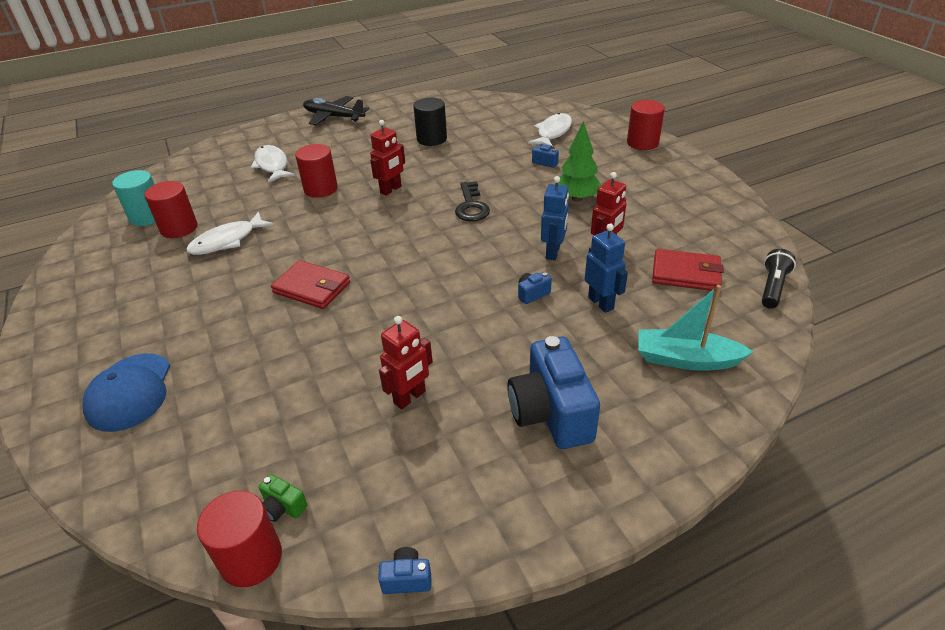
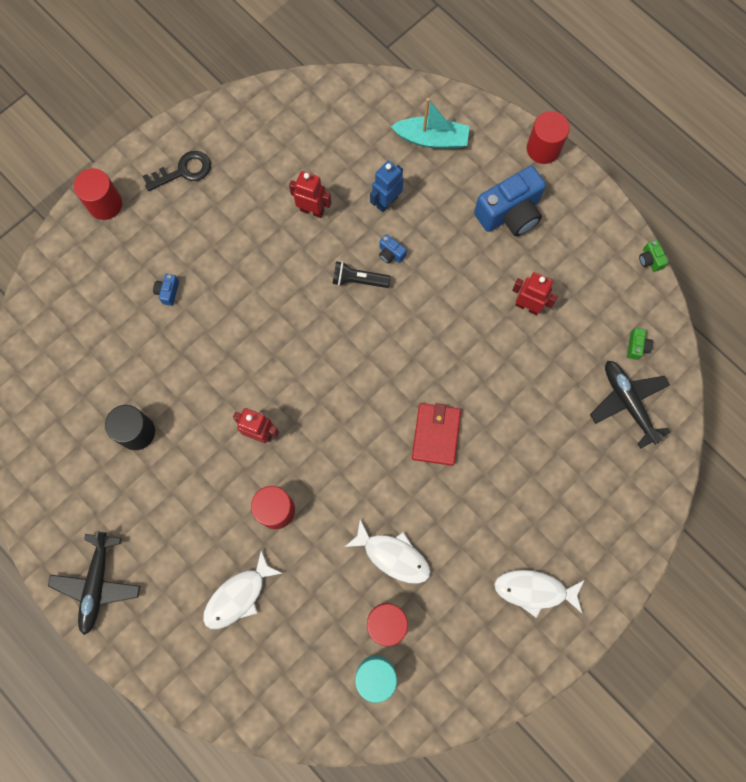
camera: 110 degrees left, 35 degrees up
blue cap [82,353,170,432] -> none
red cylinder [197,491,282,587] -> red cylinder moved to [527,111,570,164]
blue camera [378,547,431,594] -> green camera [639,240,668,272]
black key [455,181,490,221] -> black key moved to [143,151,211,191]
white fish [528,113,572,146] -> white fish moved to [494,570,584,618]
blue robot [541,176,569,260] -> none
green tree [558,121,601,202] -> none
turquoise boat [638,285,754,371] -> turquoise boat turned 75 degrees counterclockwise [391,98,470,149]
red wallet [652,249,724,291] -> none
black flashlight [762,249,796,309] -> black flashlight moved to [333,261,391,288]
none -> black plane [590,361,671,449]

